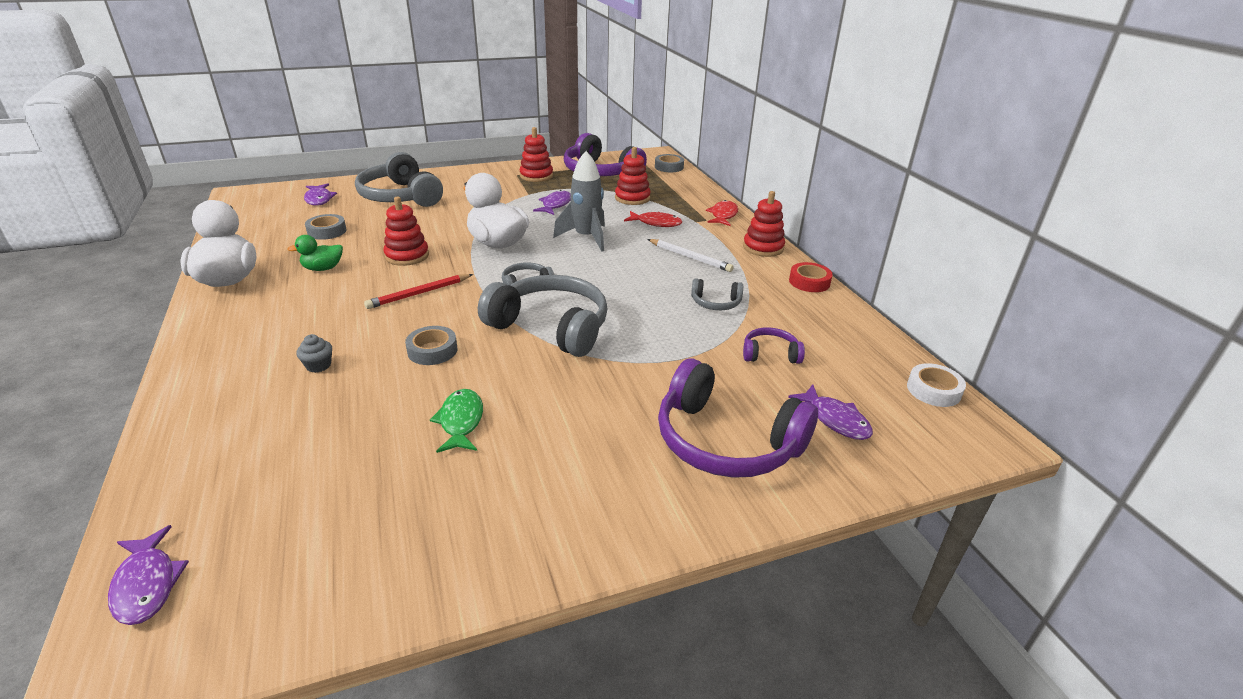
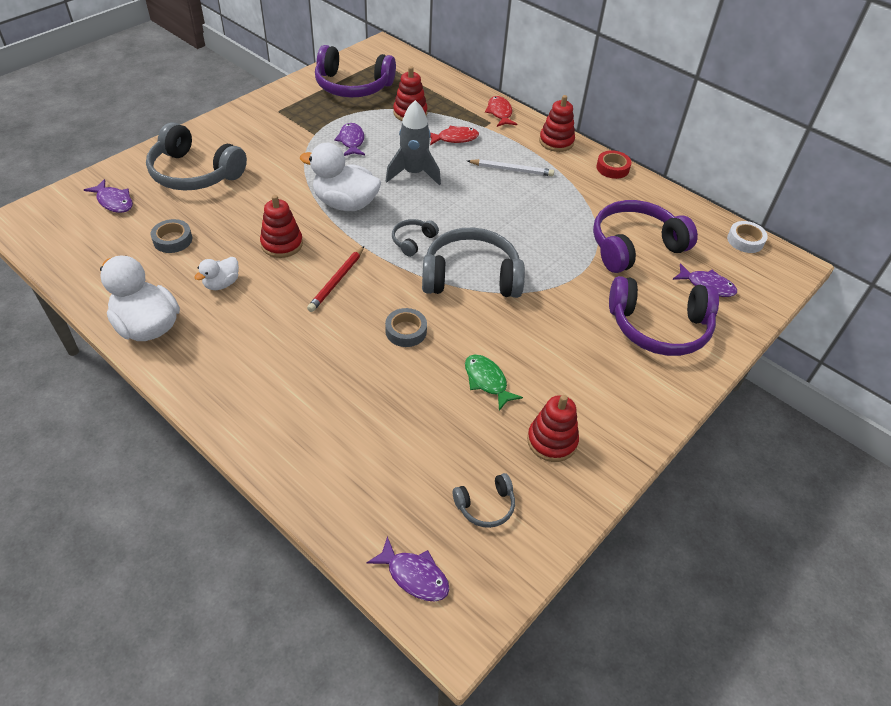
camera: 30 degrees left, 15 degrees up
green duck [287,235,343,271] -> white duck [194,257,239,290]
grey cupcake [296,334,332,373] -> none
red stacking toy [520,127,553,182] -> red stacking toy moved to [527,395,579,462]
grey tape [655,154,684,172] -> none
grey headphones [691,278,743,310] -> grey headphones moved to [453,473,515,528]
purple headphones [743,327,805,364] -> purple headphones [593,200,698,273], size x2.13

